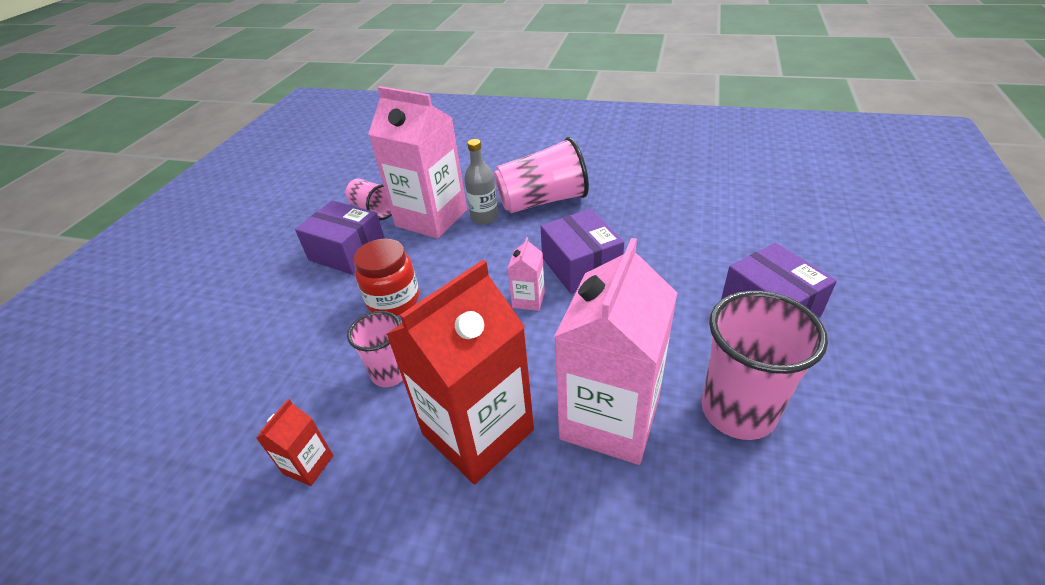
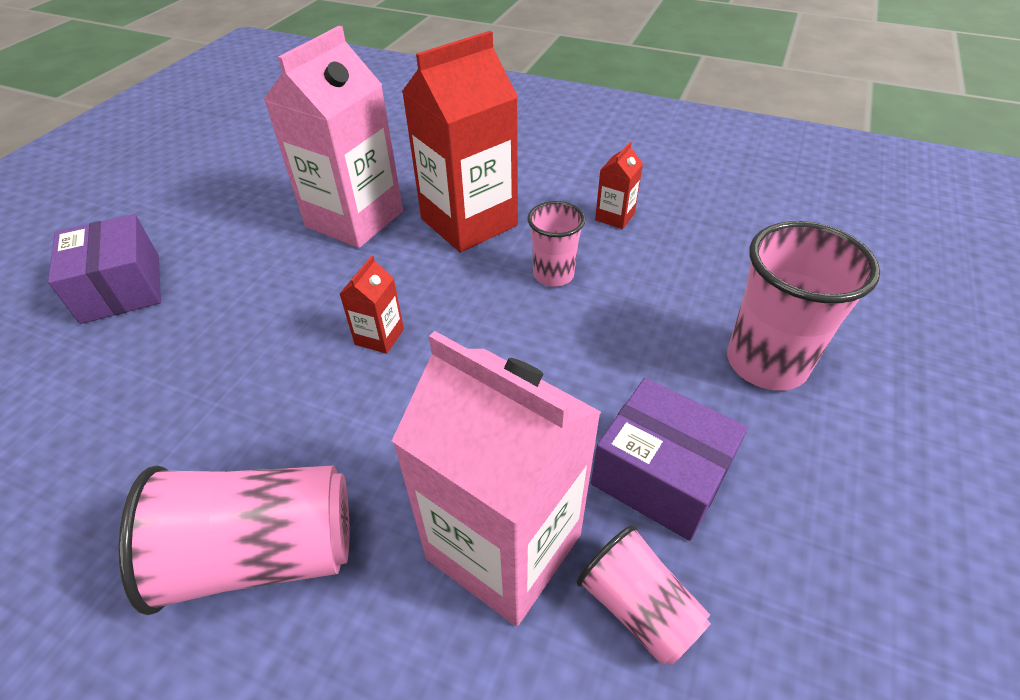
camera: 175 degrees left, 5 degrees up
red jar [353,239,419,316] -> none
grey bottle [464,139,498,224] -> none
pink carton [507,237,545,311] -> red carton [340,255,404,354]
purple box [540,209,624,294] -> none
pink cup [701,290,828,440] -> pink cup moved to [727,221,880,391]

